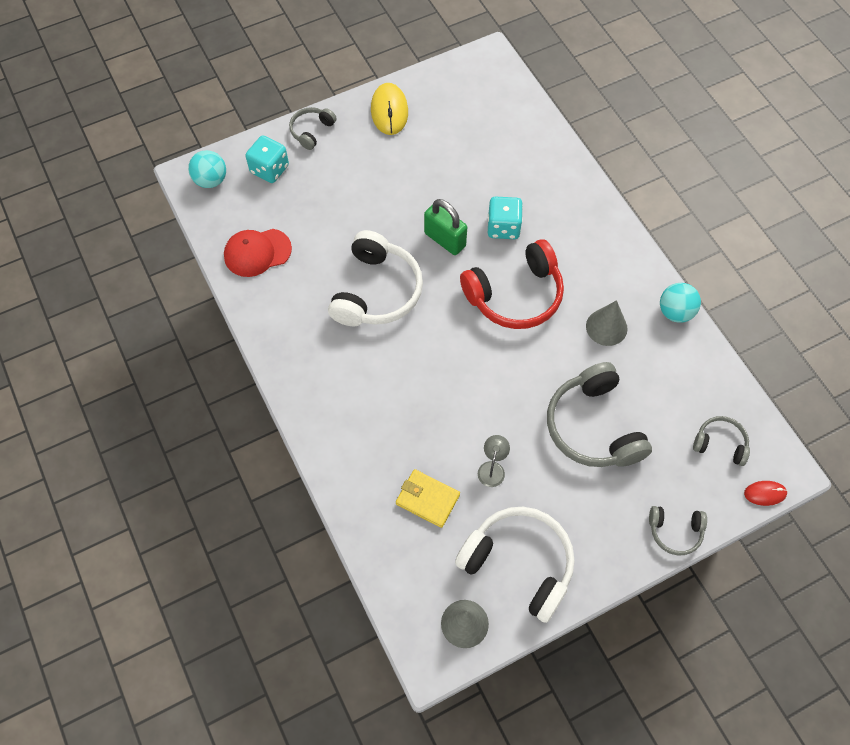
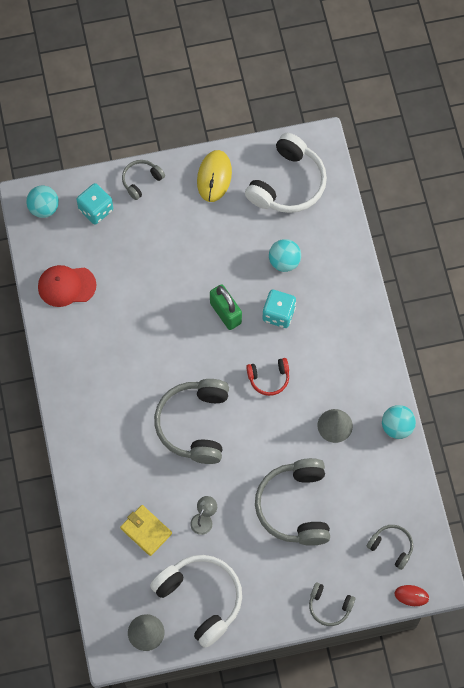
camera: 15 degrees right, 5 degrees up
white headphones [328,230,423,326] -> white headphones moved to [245,133,327,213]
red headphones [460,239,564,329] -> red headphones [246,358,289,396], size x0.51
none -> grey headphones [154,379,229,464]
none -> turquoise ball [269,239,301,272]

